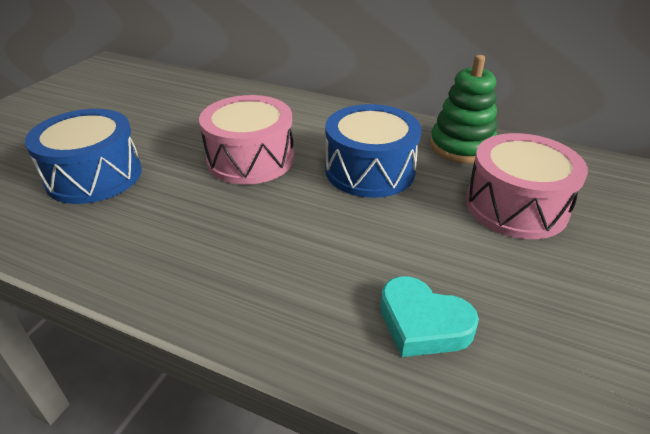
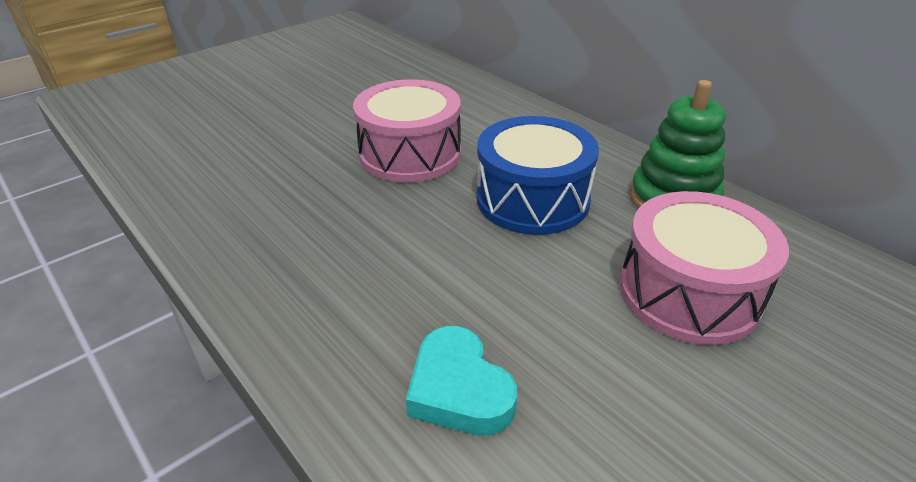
camera: 25 degrees right, 0 degrees up
blue drum [25,109,142,204] -> none

